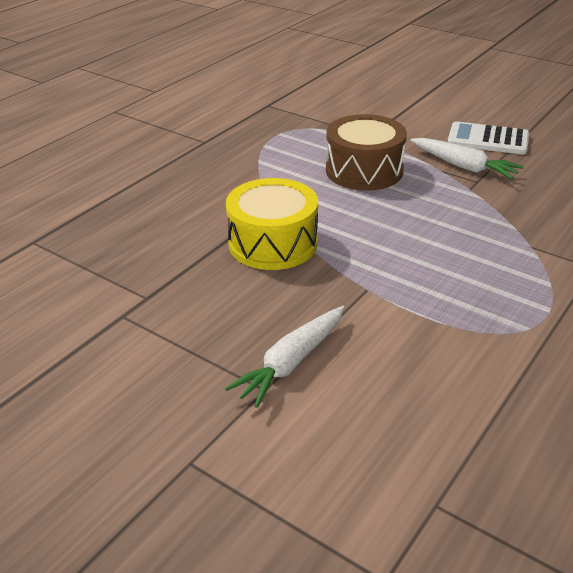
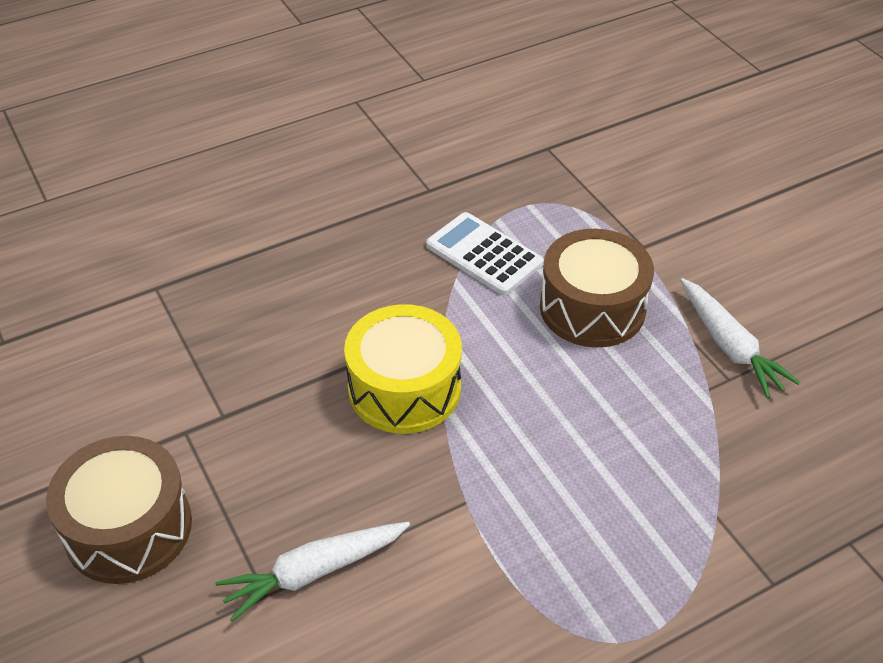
camera: 25 degrees right, 10 degrees up
white calculator [448,121,529,154] -> white calculator moved to [426,212,544,295]
none -> brown drum [46,436,192,584]

